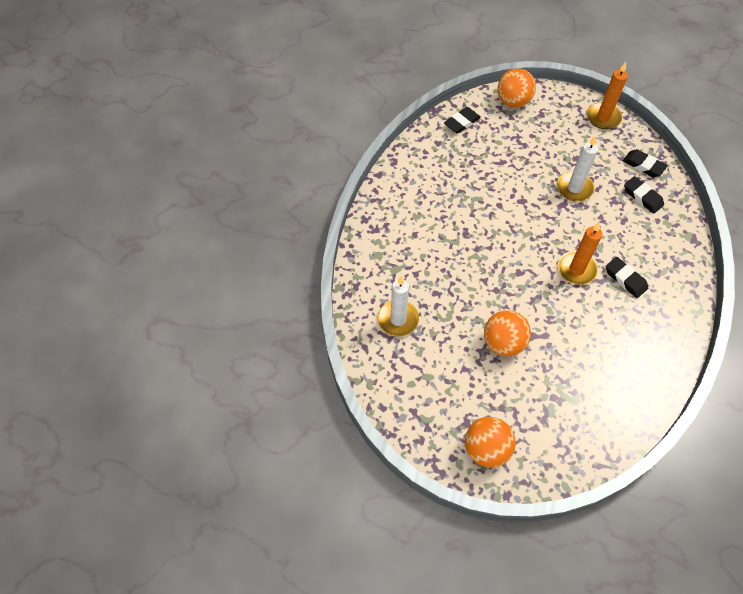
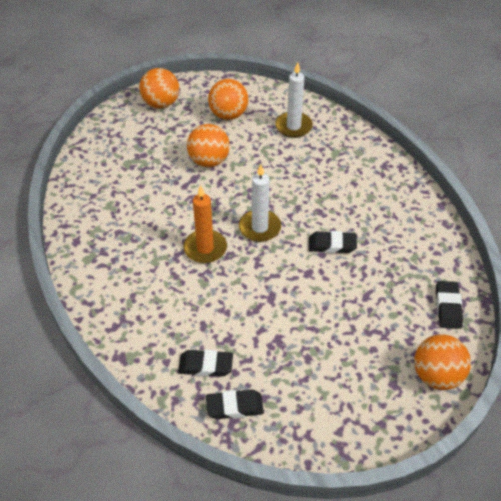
camera: 135 degrees right, 10 degrees down
white candle [557,136,598,201] -> white candle moved to [239,164,281,242]
orange candle [587,62,628,129] -> none
black eraser [606,257,648,298] -> black eraser moved to [308,231,357,253]
none -> orange ball [208,79,248,120]

